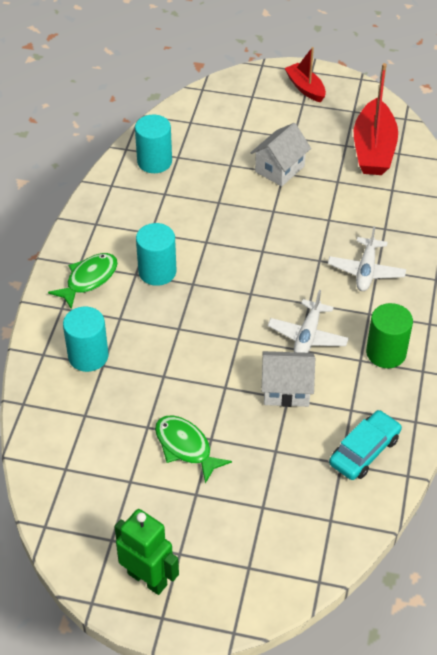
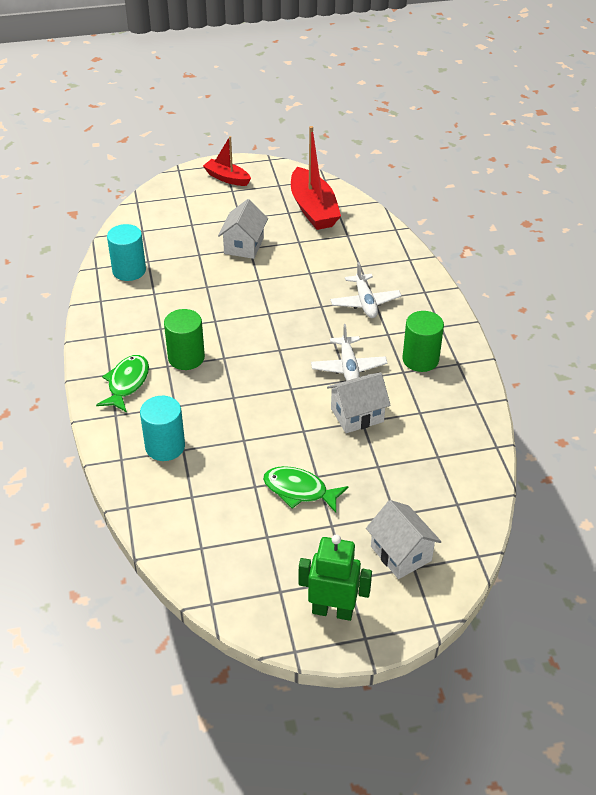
camera: 25 degrees left, 5 degrees down
turquoise cylinder [136,223,176,286] -> green cylinder [164,309,205,370]
turquoise car [329,410,402,480] -> none
none -> white house [366,500,441,579]

